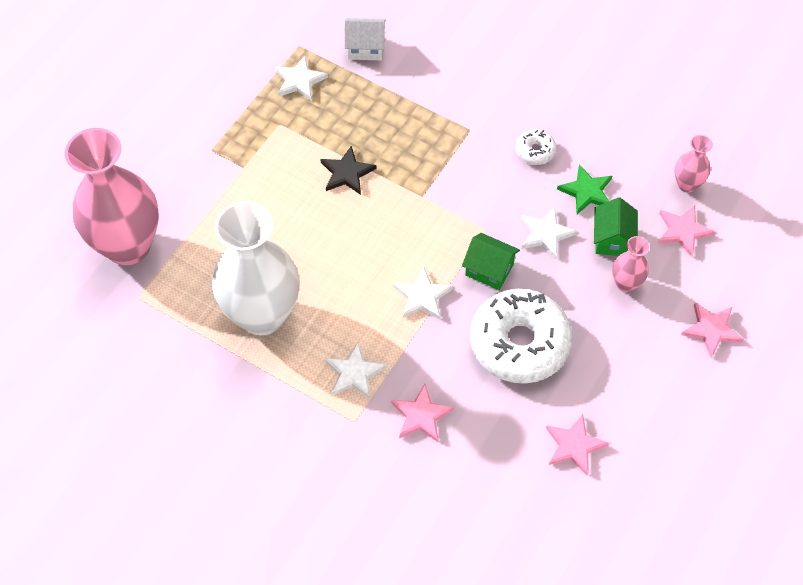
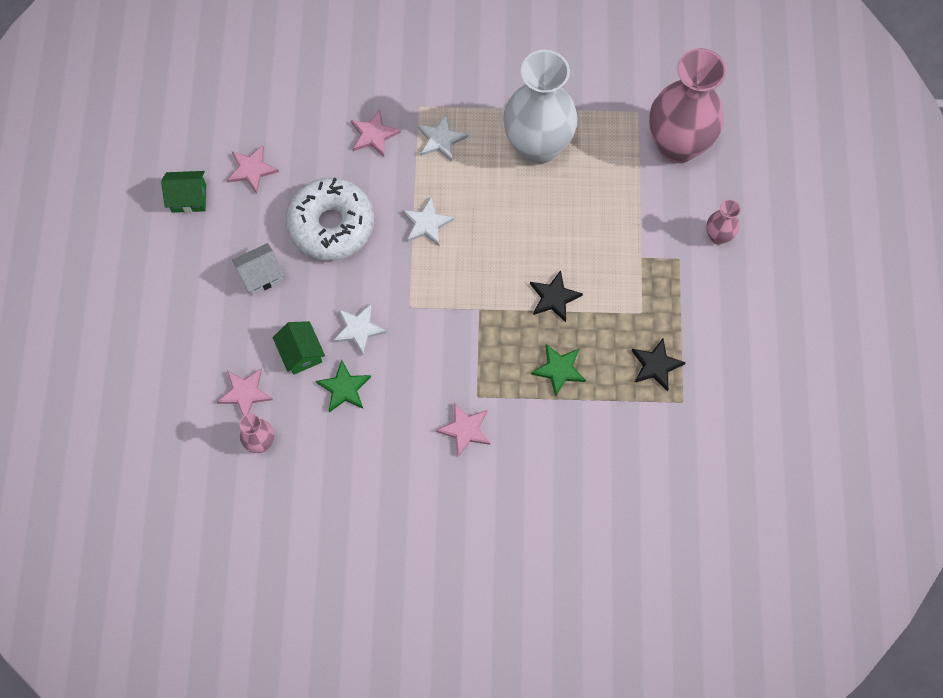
camera: 150 degrees right, 10 degrees up
white star [275,56,328,101] -> black star [631,338,686,391]
white house [344,18,386,60] -> white house moved to [232,243,284,296]
green house [462,233,520,290] -> green house moved to [161,171,206,213]
white donut [515,129,556,165] -> none
pink vase [612,236,650,292] -> pink vase moved to [706,199,741,244]
pink star [681,302,744,358] -> pink star moved to [436,402,490,457]
none -> green star [531,344,586,396]

